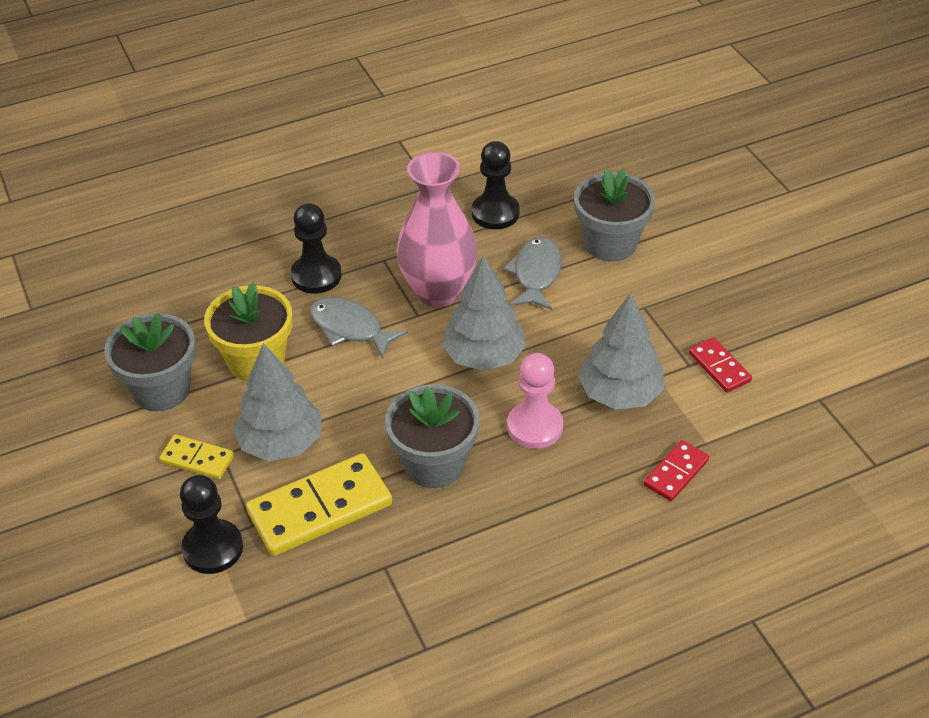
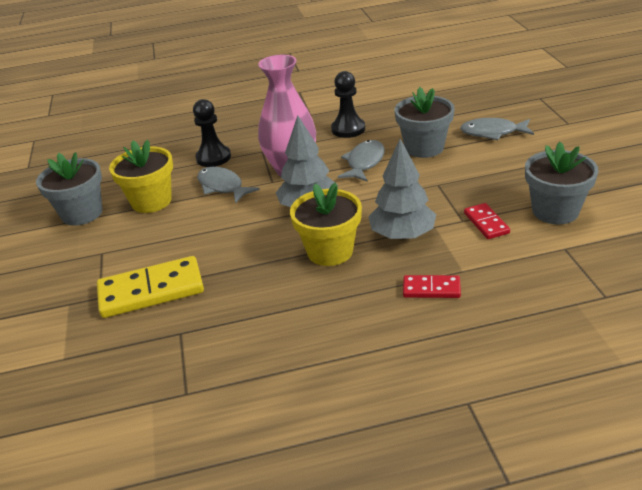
camera: 15 degrees right, 10 degrees down
yellow domino [159,435,234,479] -> none
black pawn [180,475,243,574] -> none
grey tree [233,343,321,461] -> none
grey flower pot [385,384,479,488] -> grey flower pot moved to [525,142,599,225]
pink pawn [507,353,563,449] -> yellow flower pot [290,183,362,266]
red domino [644,440,709,501] -> red domino turned 45 degrees clockwise [403,275,461,298]
none -> grey fish [460,118,534,140]

